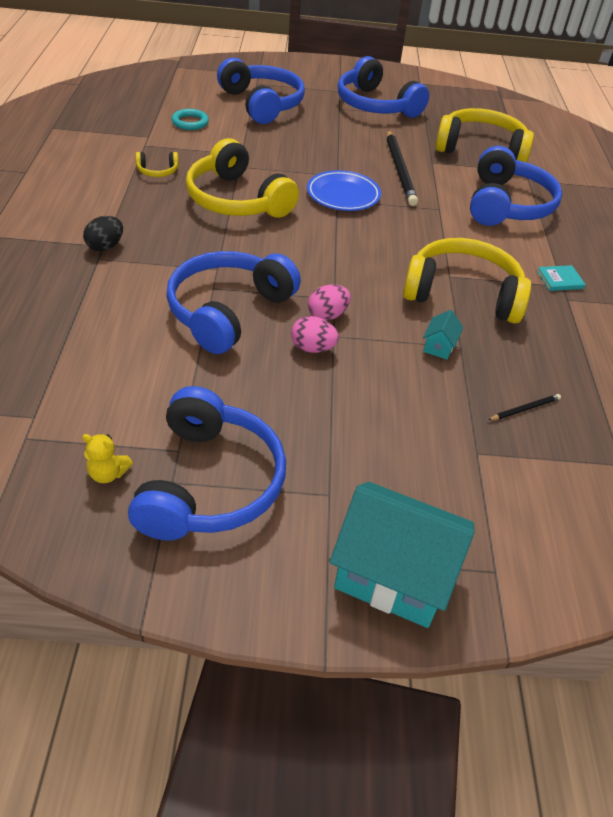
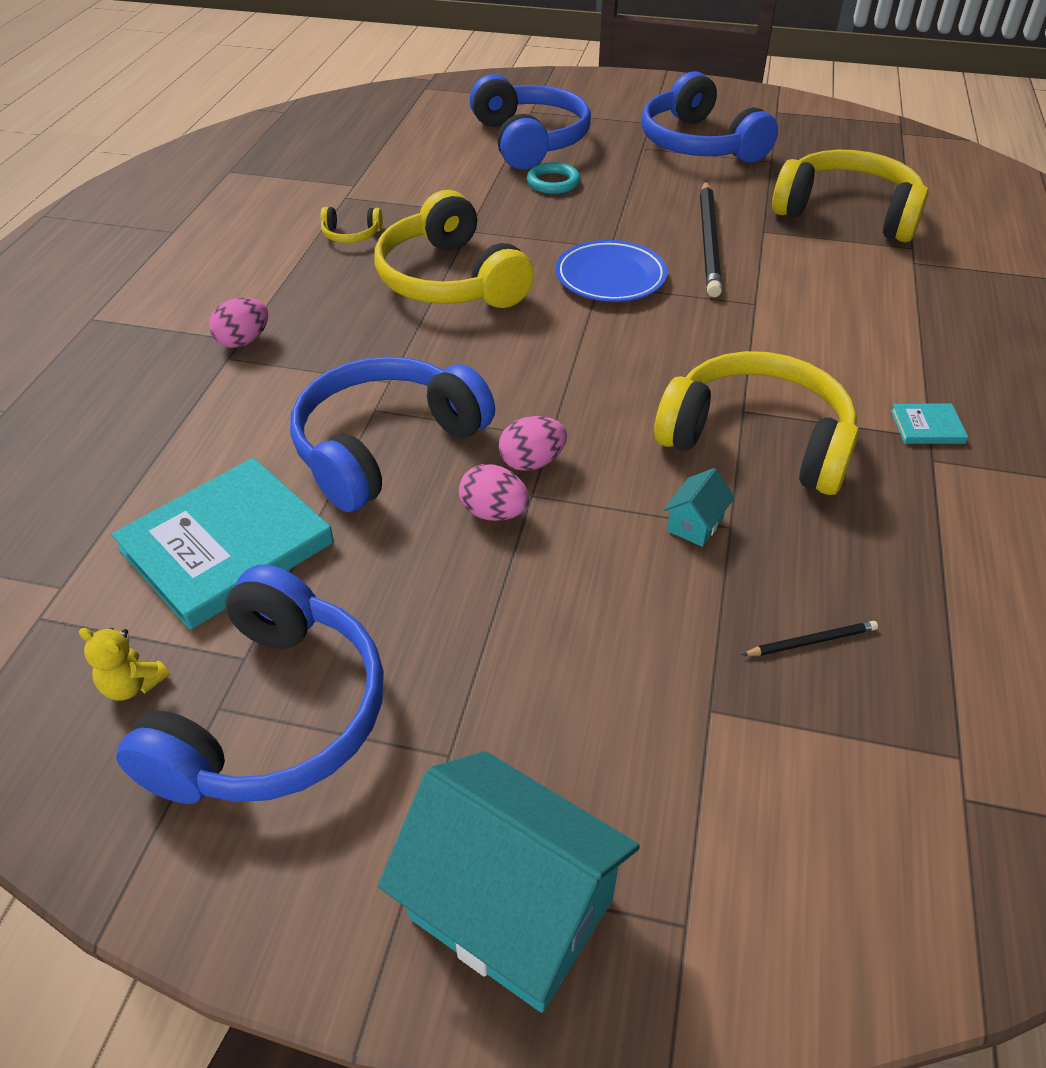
camera: 15 degrees right, 0 degrees up
black egg [83,216,123,252] -> pink egg [209,298,268,348]
turquoise ring [172,109,209,130] -> turquoise ring moved to [527,162,581,194]
blue headphones [470,146,562,226] -> none
none -> turquoise book [112,457,334,630]

